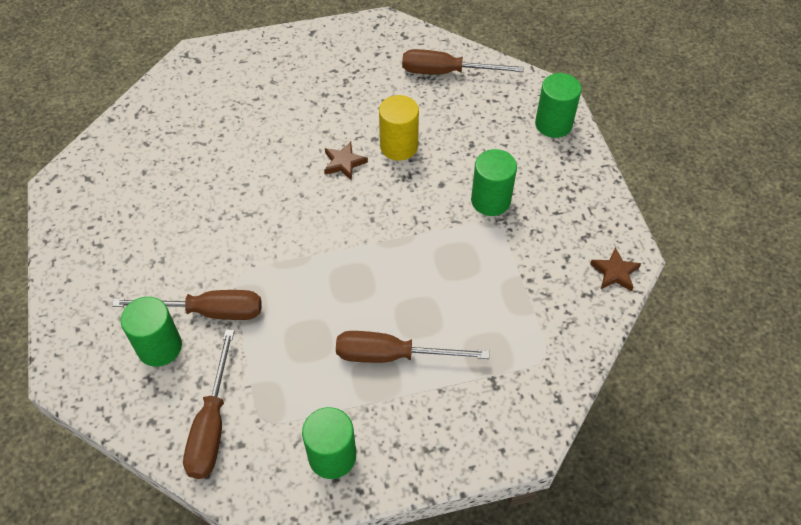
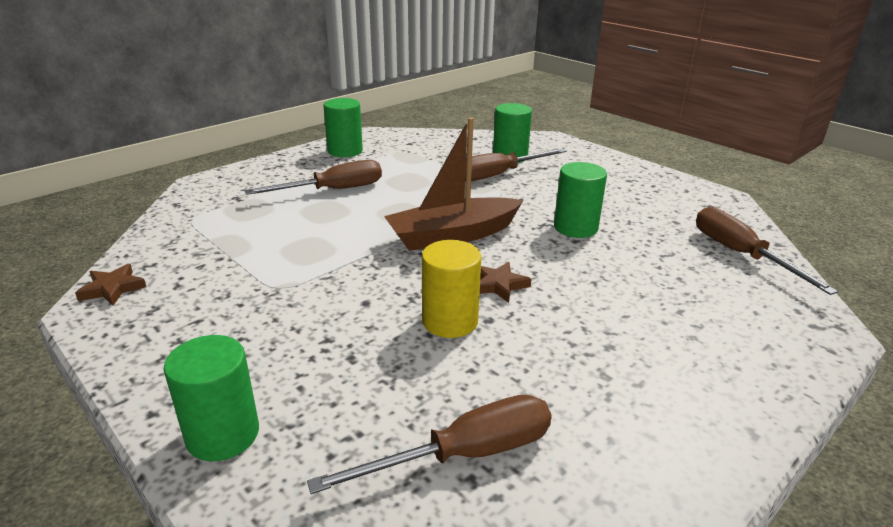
camera: 150 degrees right, 25 degrees down
brown screwdriver [183,329,234,479] -> brown screwdriver moved to [696,207,838,295]
green cylinder [471,149,517,216] -> green cylinder moved to [554,162,607,238]
none -> brown boat [384,117,523,251]

